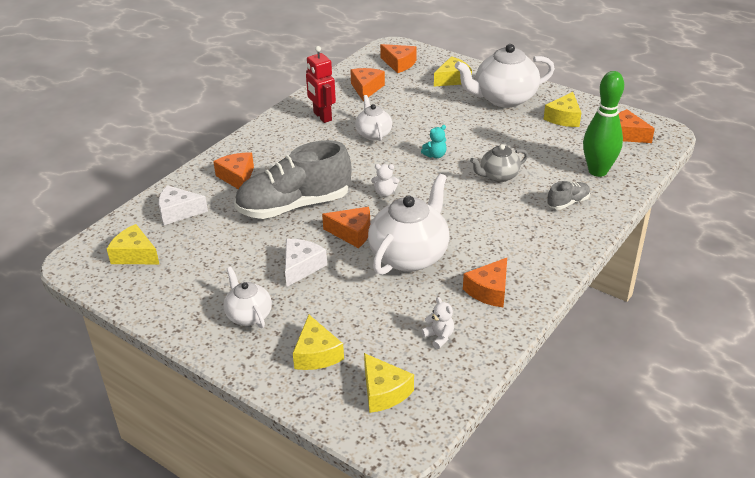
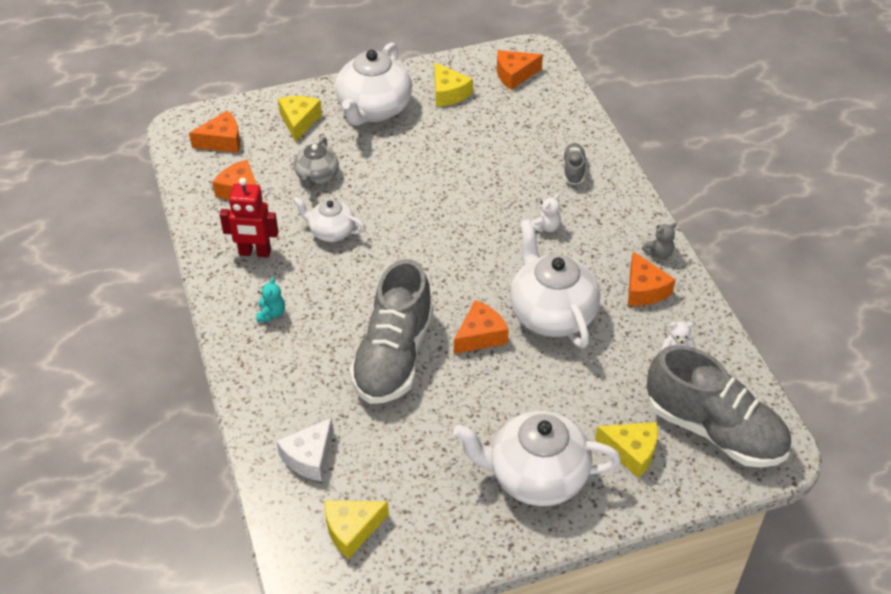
camera: 55 degrees left, 10 degrees up
orange cheese [213,153,254,189] -> none
white teapot [224,267,272,328] -> white teapot [453,411,621,506], size x1.81
white cheese [285,239,327,287] -> none
yellow cheese [364,353,414,413] -> grey shoe [647,345,791,468]
white teddy bear [371,164,399,197] -> white teddy bear moved to [531,194,561,232]
turquoise teddy bear [421,125,447,158] -> turquoise teddy bear moved to [256,277,285,323]
grey teapot [470,144,528,182] -> grey teapot moved to [294,137,339,188]
green bowling pin [583,71,624,177] -> none
none -> grey teddy bear [642,223,677,259]

